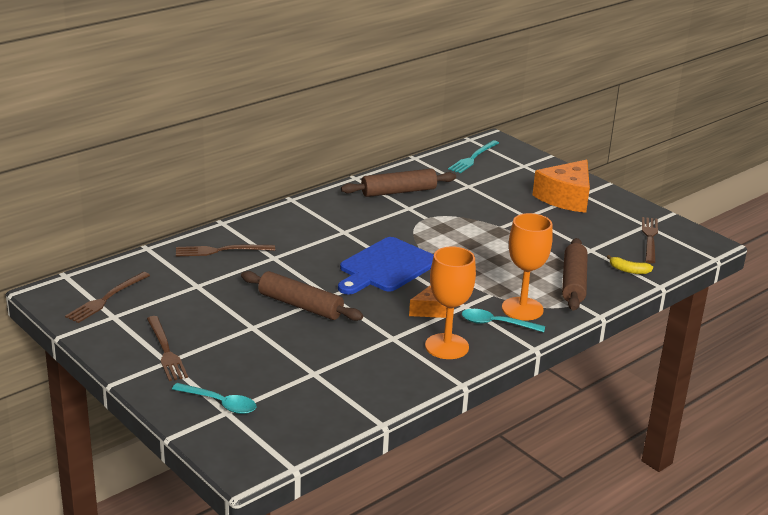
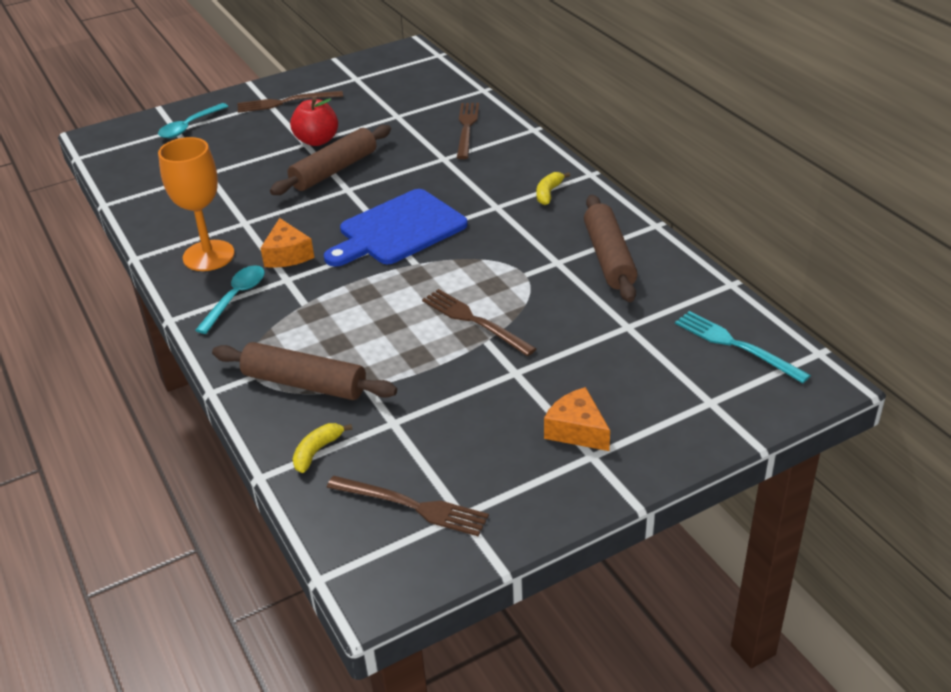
camera: 105 degrees right, 10 degrees up
brown fork [65,272,150,323] -> brown fork moved to [422,289,537,356]
blue cutting board [338,237,434,294] -> blue cutting board turned 90 degrees counterclockwise [324,189,468,267]
orange goblet [502,213,553,321] -> none
orange cheese [533,160,590,213] -> orange cheese [544,387,610,451], size x0.58
none -> red apple [290,98,338,146]
none -> yellow banana [536,172,570,205]

